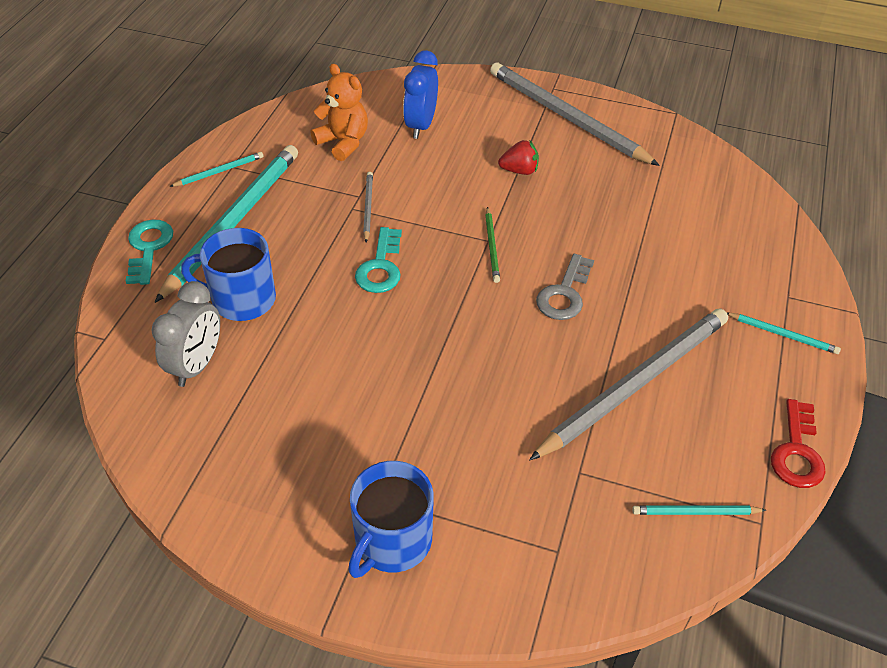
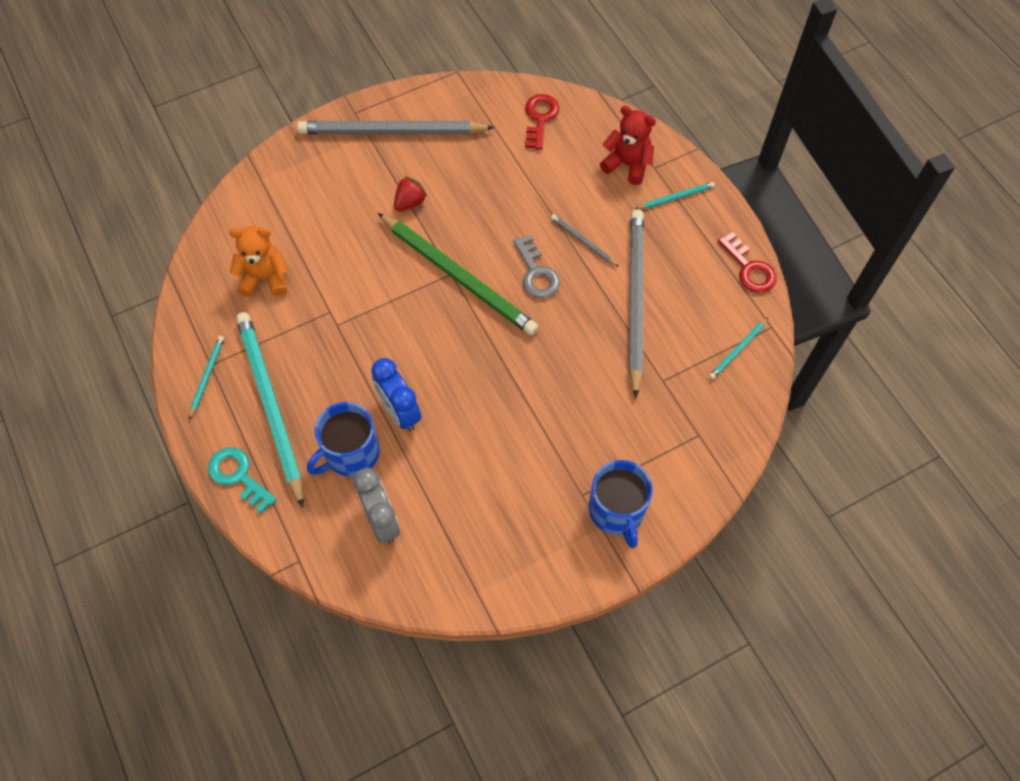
camera: 45 degrees left, 15 degrees up
turquoise key [355,227,402,293] -> none
grey pencil [363,172,373,242] -> grey pencil moved to [551,214,619,267]
blue clock [403,50,438,139] -> blue clock moved to [371,358,421,431]
green pencil [485,207,500,283] -> green pencil [378,213,539,335], size x2.35
none -> red key [525,94,559,150]
none -> red teddy bear [600,106,656,185]

